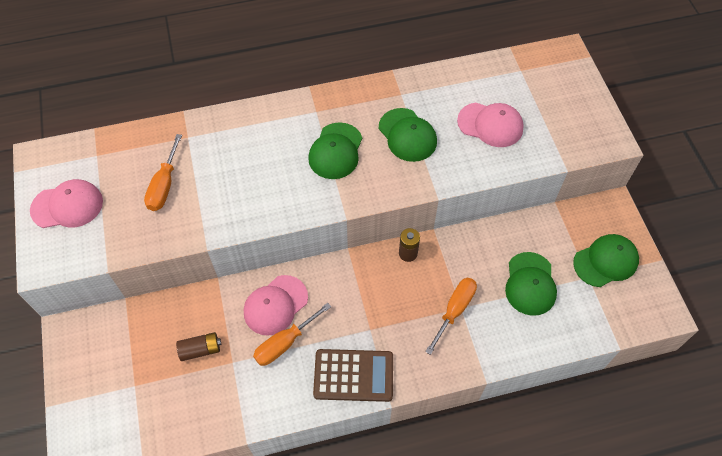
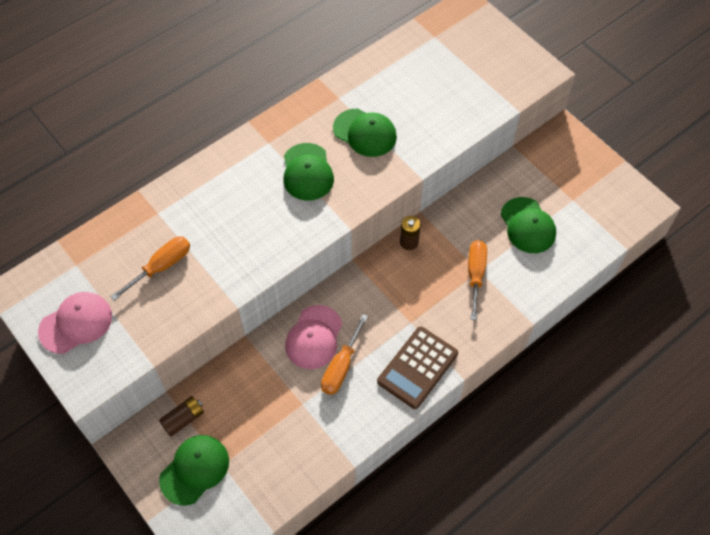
camera: 25 degrees left, 0 degrees up
orange screwdriver [144,134,182,211] -> orange screwdriver turned 120 degrees counterclockwise [110,236,190,301]
brown battery [176,332,221,361] -> brown battery moved to [159,396,204,437]
brown calculator [313,349,393,402] -> brown calculator turned 150 degrees clockwise [377,326,458,409]
pink cap [457,102,524,147] -> none
green cap [573,234,639,287] -> green cap moved to [159,435,229,505]

